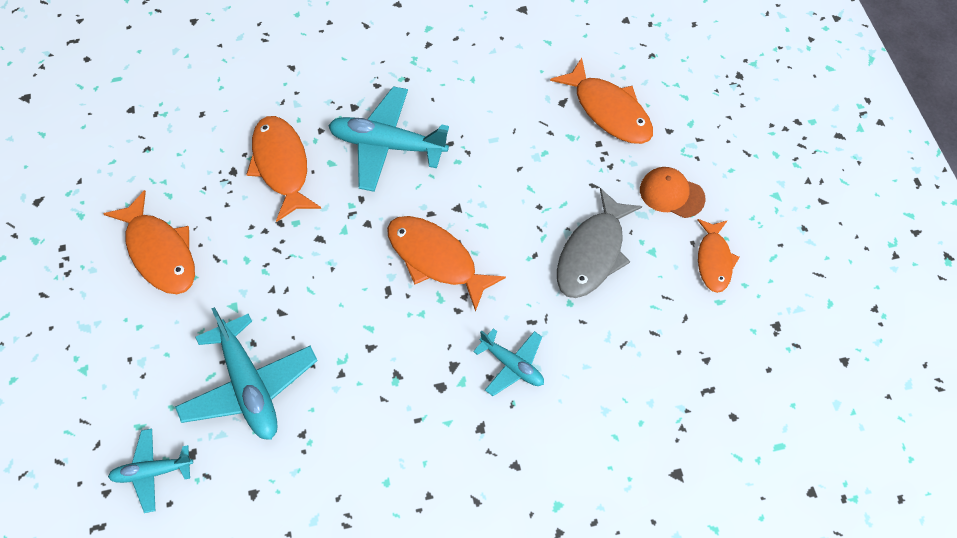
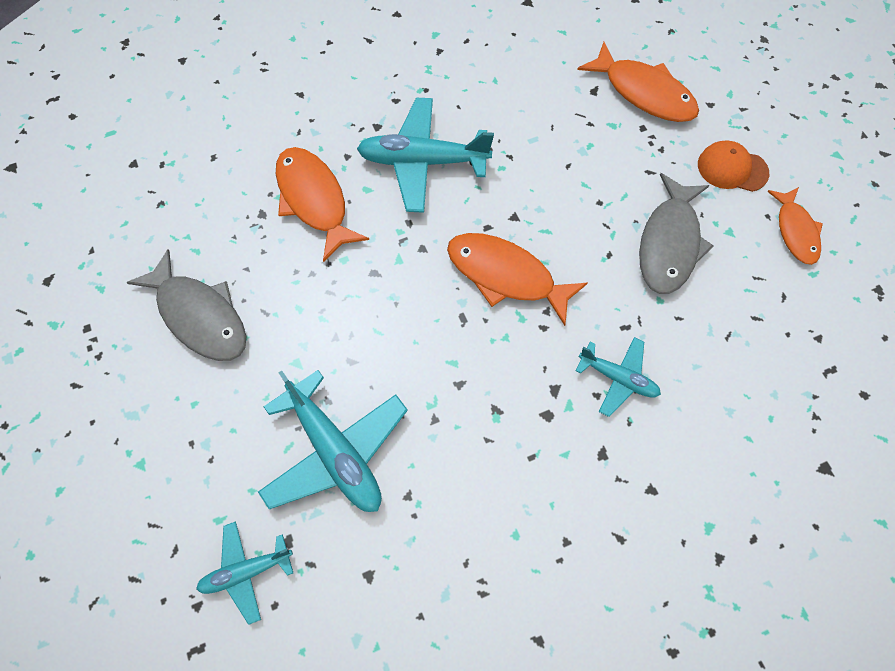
camera: 10 degrees left, 5 degrees up
orange fish [103,190,195,294] -> grey fish [126,249,246,361]

